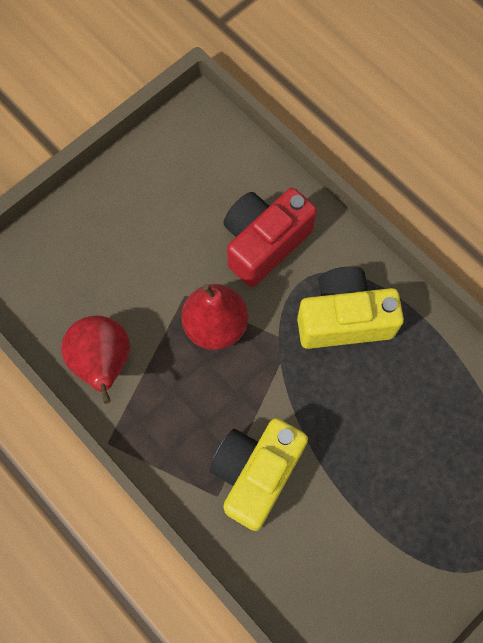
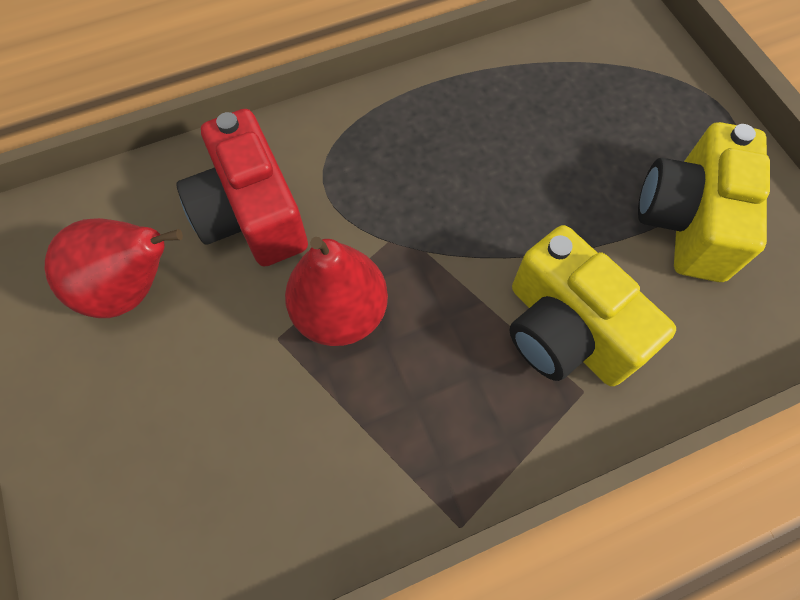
camera: 70 degrees left, 5 degrees down
red pear [61,315,130,404] -> red pear moved to [45,218,183,318]
yellow camera [297,267,404,349] -> yellow camera moved to [638,122,770,282]

